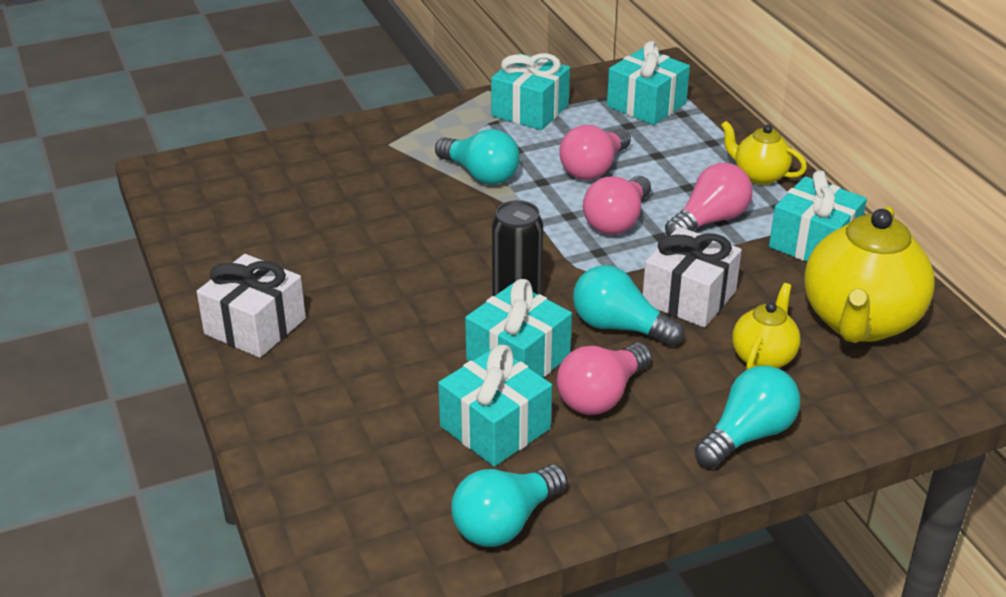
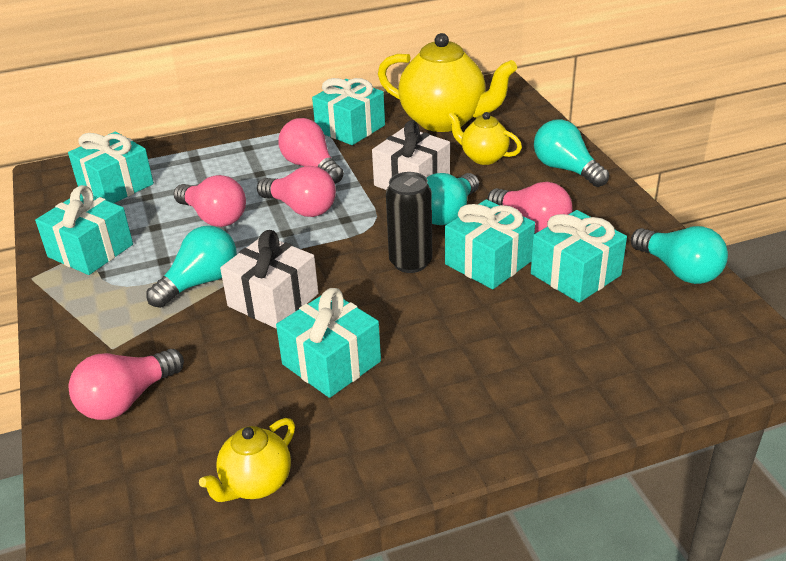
camera: 85 degrees left, 0 degrees up
white gift [197,254,306,358] -> white gift moved to [220,230,318,329]
yellow teapot [721,121,807,185] -> yellow teapot moved to [199,418,295,502]
none -> pink light bulb [69,349,184,420]
none -> turquoise gift [276,288,381,398]

